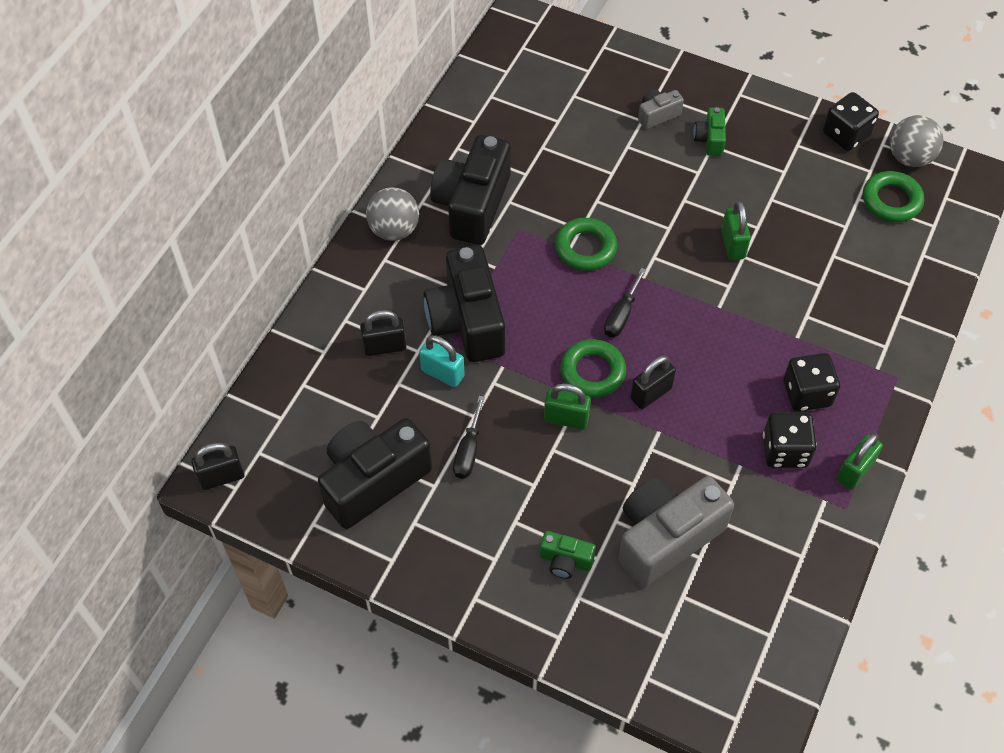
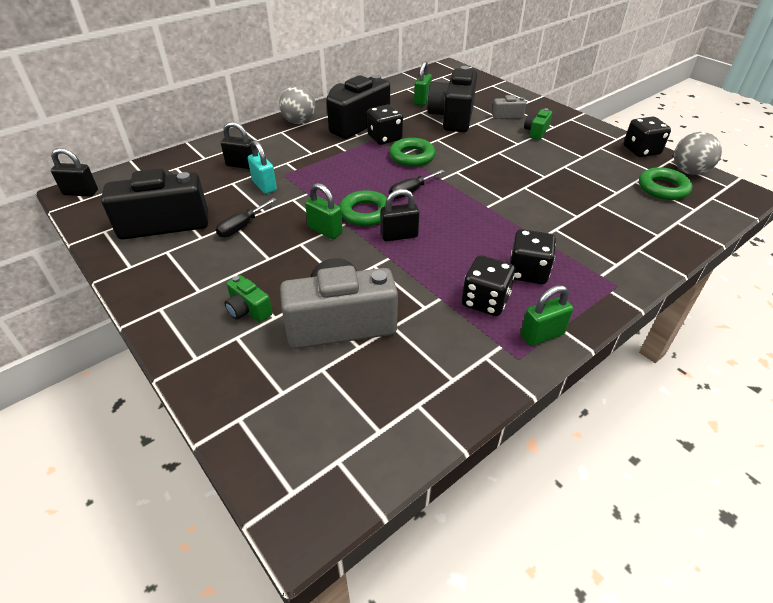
camera: 25 degrees right, 15 degrees down
black camera [424,245,505,362] -> black camera moved to [427,66,477,132]
green padlock [721,201,751,260] -> green padlock moved to [414,61,432,106]
none -> black dice [367,104,403,145]

